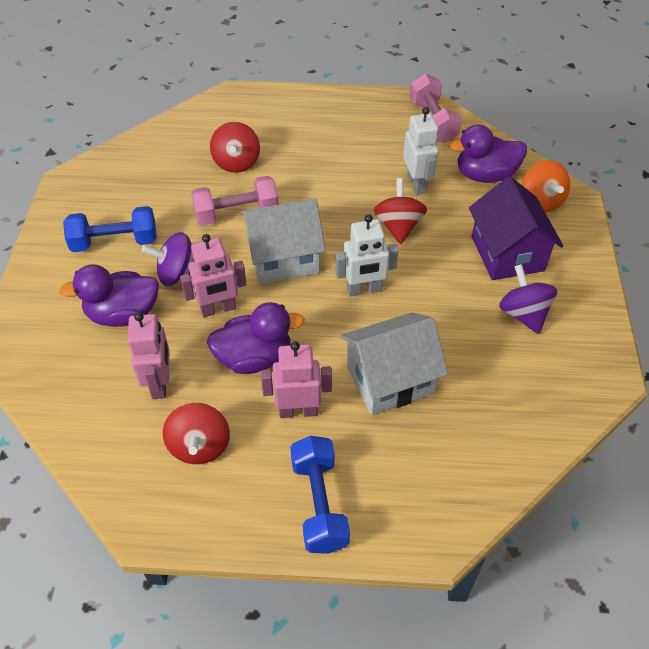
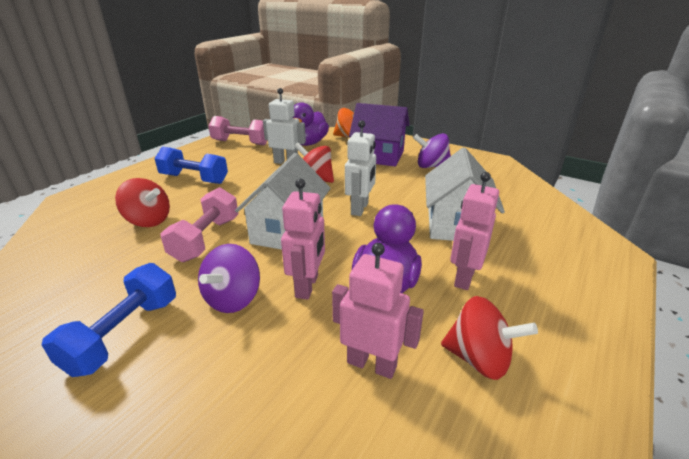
camera: 60 degrees left, 20 degrees down
purple duck [59,264,159,327] -> none
blue dumbbell [290,436,350,554] -> blue dumbbell moved to [154,147,228,184]

